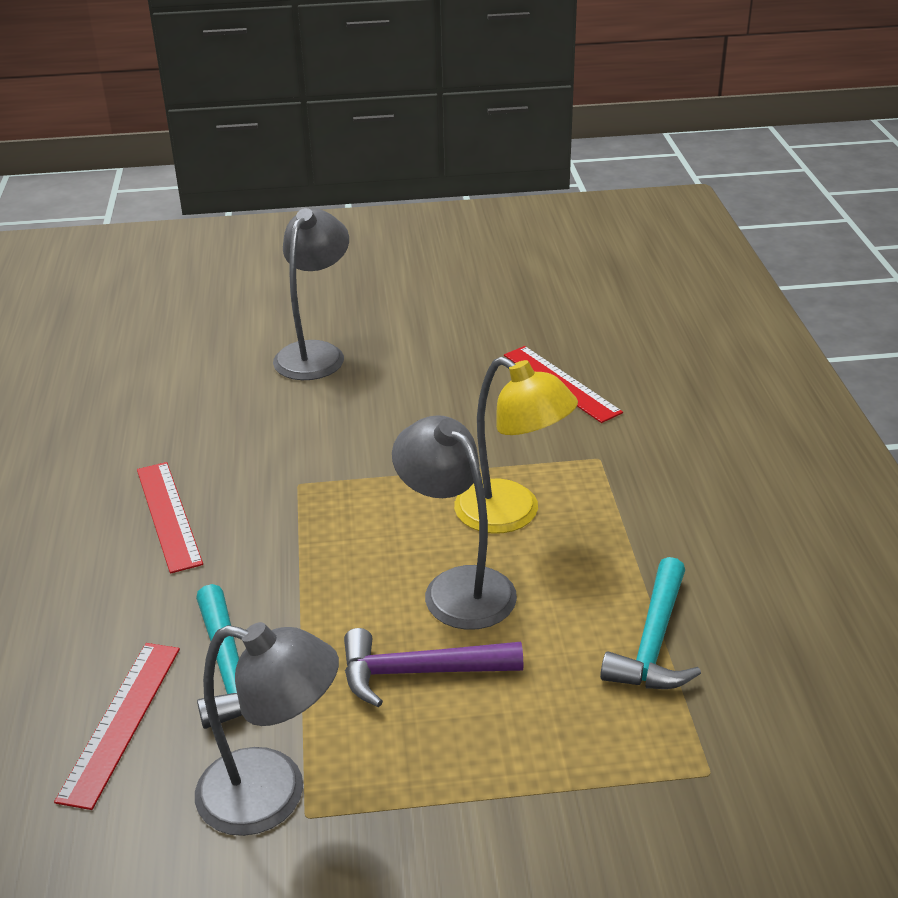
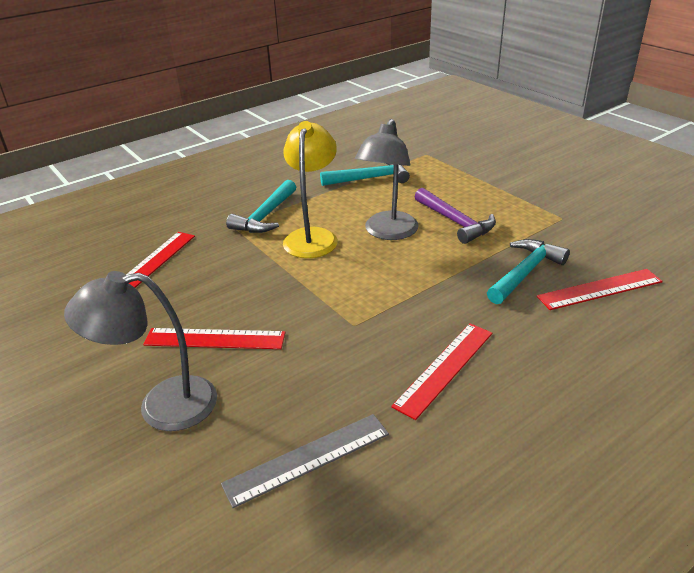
camera: 120 degrees left, 0 degrees up
grey lamp [195,622,339,836] -> none
none -> red ruler [143,328,286,349]
none -> grey ruler [221,414,389,508]
none -> turquoise hammer [226,180,296,233]

